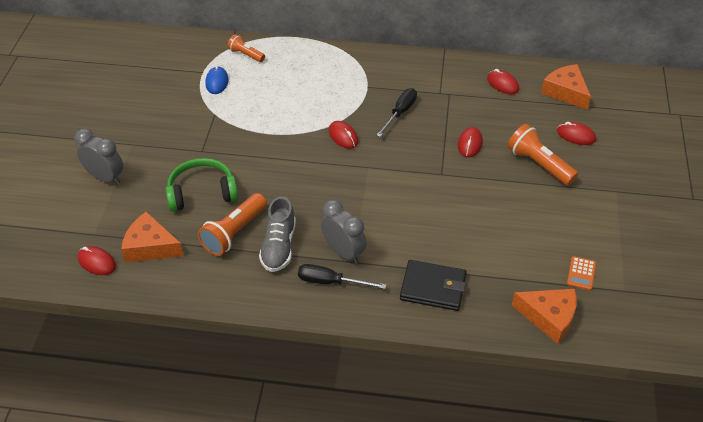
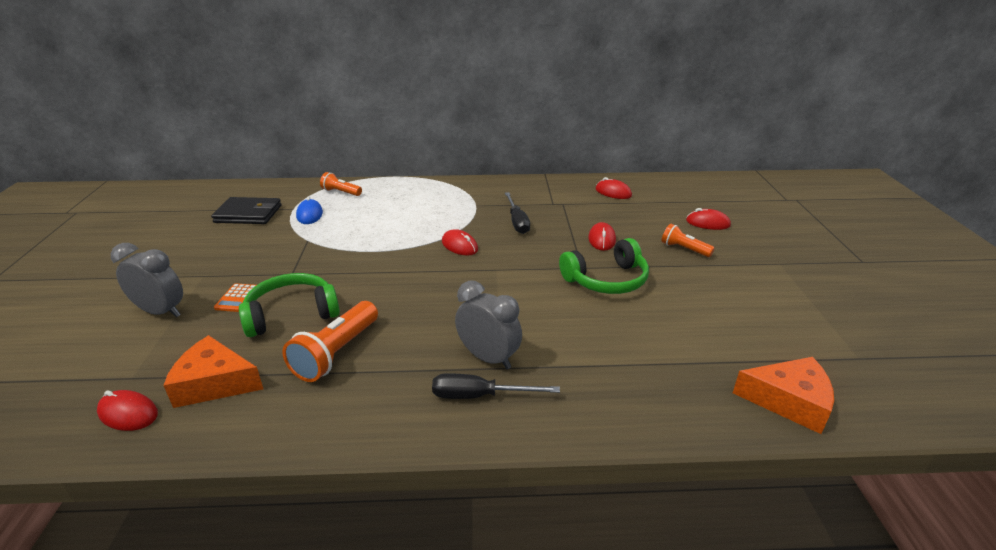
camera: 10 degrees left, 15 degrees down
grey shoe [259,196,296,272] -> none
black screwdriver [376,88,417,137] -> black screwdriver turned 150 degrees clockwise [505,192,530,234]
black wallet [400,260,467,311] -> black wallet moved to [211,197,281,224]
orange flashlight [507,124,578,186] -> orange flashlight [662,224,715,257], size x0.60
orange cheese [541,64,591,110] -> none
orange calculator [567,256,596,290] -> orange calculator moved to [214,283,256,312]
none -> green headphones [559,238,649,294]

